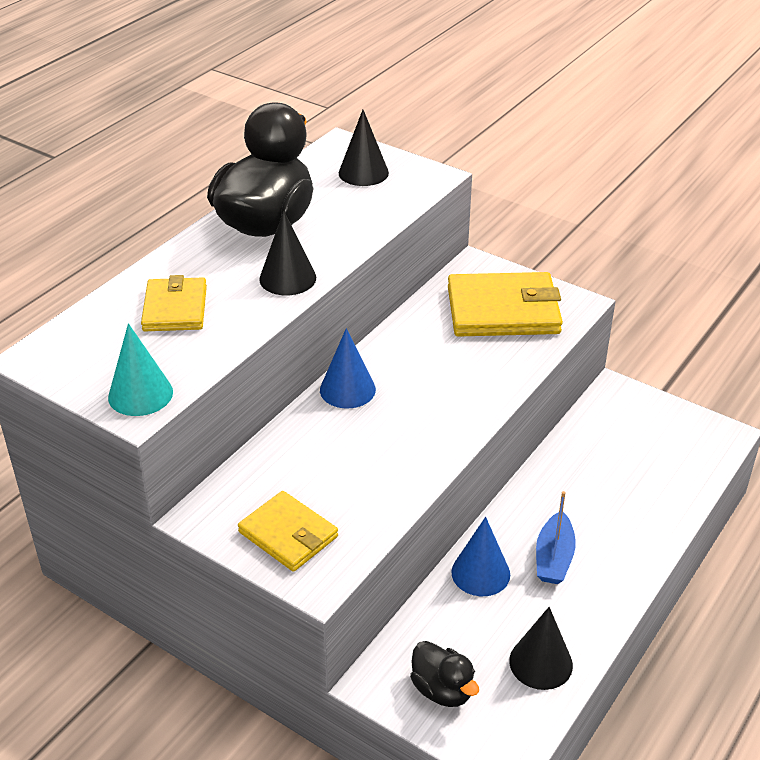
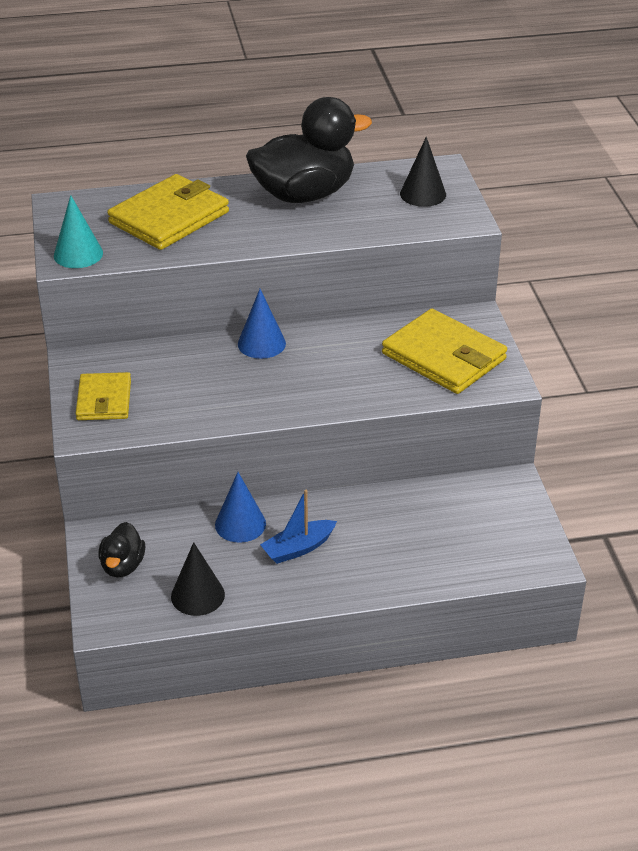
camera: 45 degrees right, 0 degrees up
yellow wallet [141,275,207,331] -> yellow wallet [107,174,229,250], size x1.63
black cone [259,211,316,295] -> none

